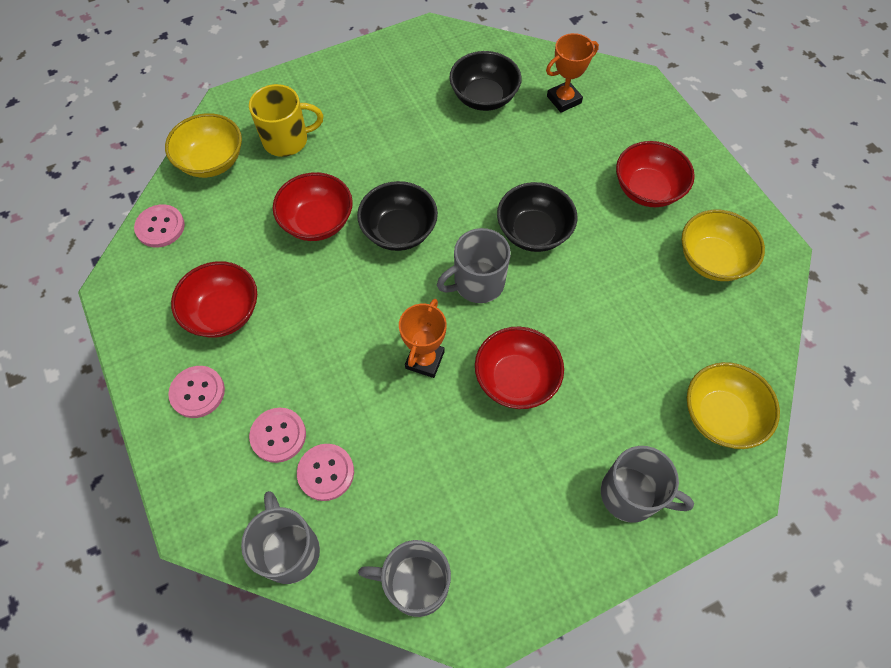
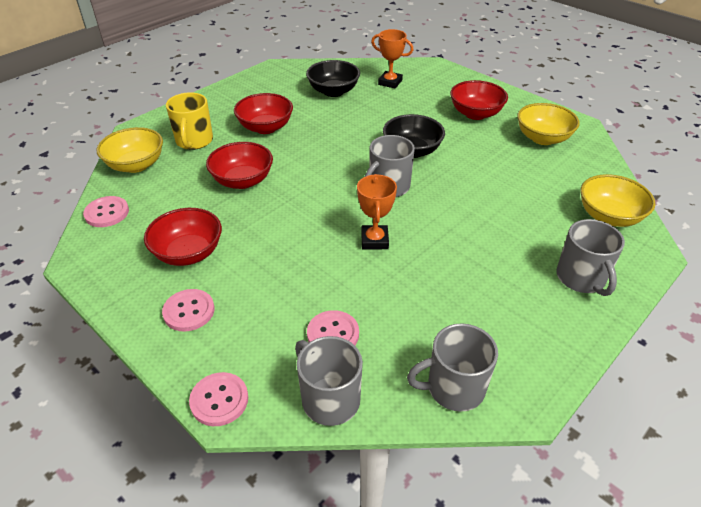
camera: 20 degrees left, 20 degrees down
yellow mug [249,84,323,157] -> yellow mug turned 120 degrees clockwise [166,92,213,150]
pink button [249,408,306,463] -> pink button moved to [189,372,248,426]
black bowl [357,181,438,251] -> none
red bowl [475,327,564,409] -> red bowl moved to [234,93,293,134]
orange trophy [546,33,599,113] -> orange trophy turned 75 degrees clockwise [371,29,413,88]
grey mug [601,446,694,523] -> grey mug turned 75 degrees clockwise [556,219,625,296]

